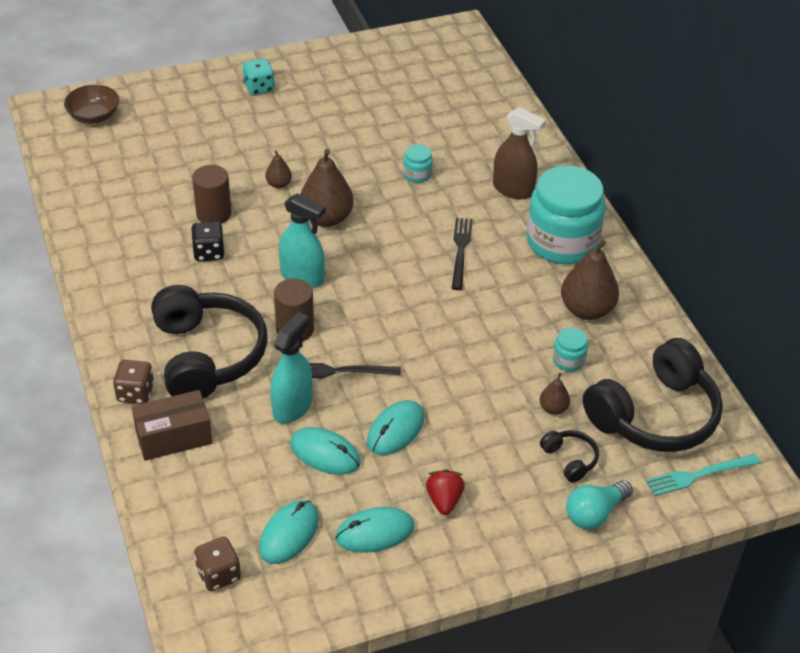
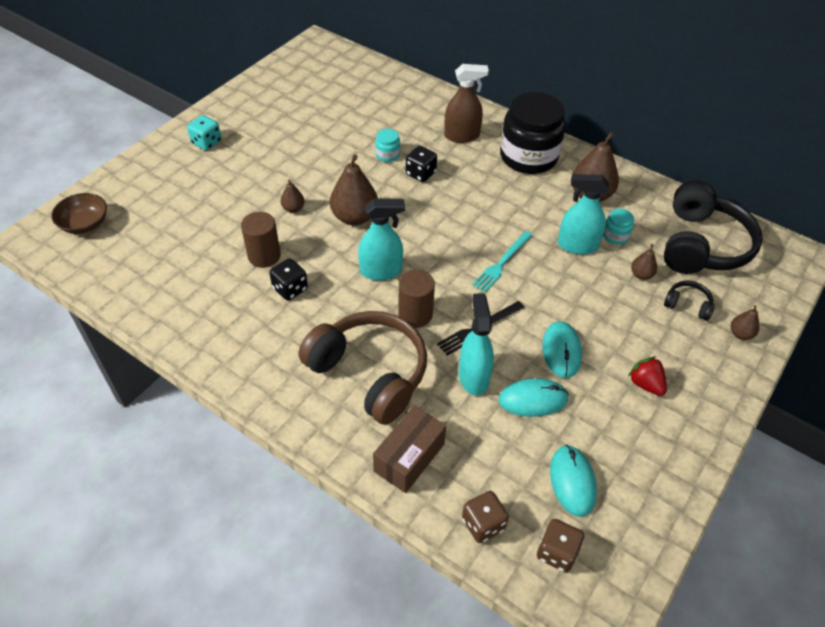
camera: 35 degrees left, 5 degrees up
brown dice [113,360,154,404] -> brown dice moved to [462,491,509,543]
black headphones [151,285,268,399] -> brown headphones [299,311,427,425]
turquoise mouse [335,507,415,553] -> none
black fork [452,218,473,290] -> none
turquoise jar [527,166,606,264] -> black jar [500,92,566,174]
turquoise light bulb [566,480,633,529] -> brown pear [731,305,759,340]
turquoise fork [646,454,760,496] -> turquoise fork moved to [472,231,533,293]
none -> black dice [406,146,437,182]
none -> turquoise spray bottle [558,174,609,255]

